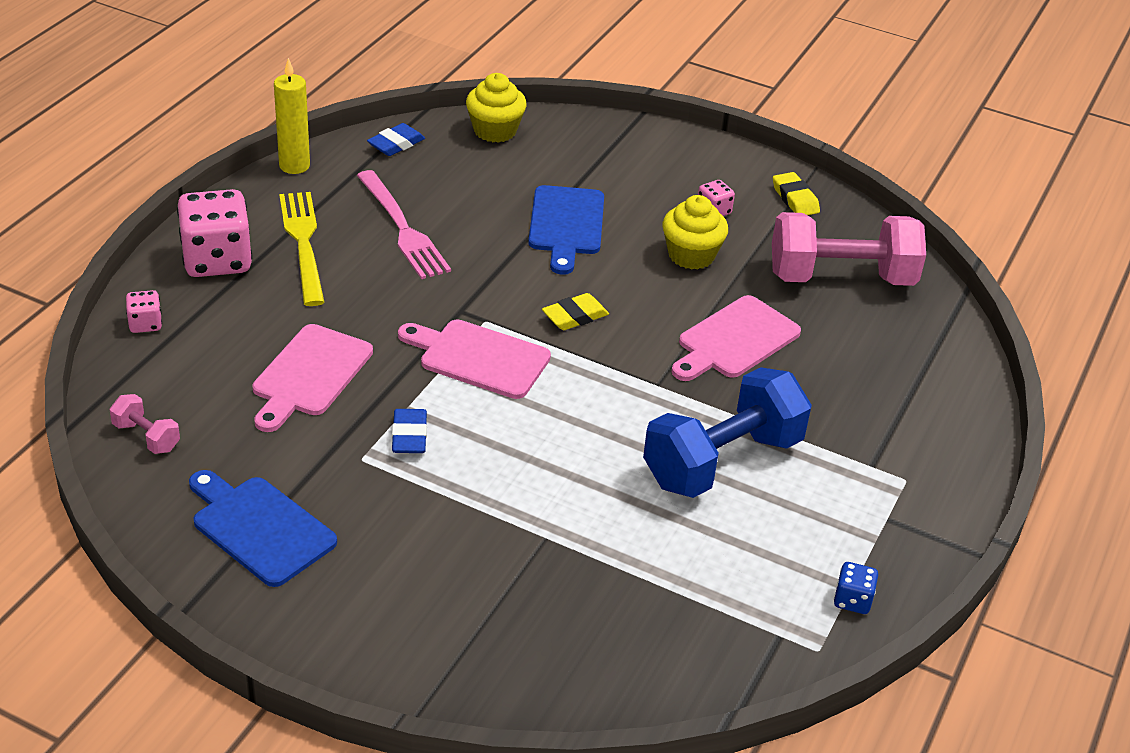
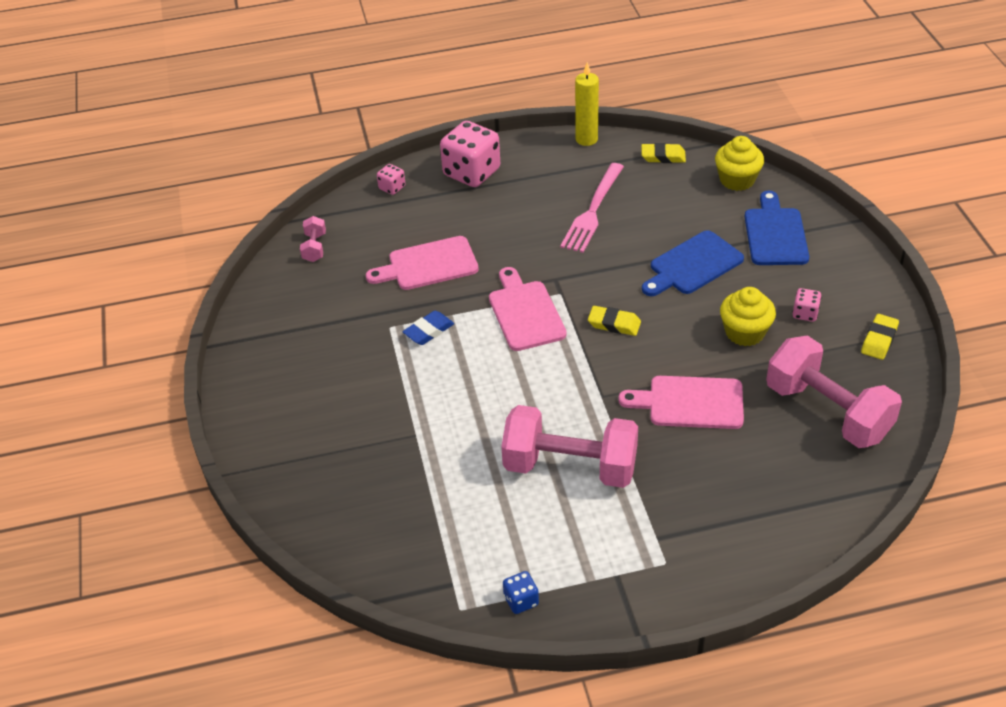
camera: 55 degrees right, 5 degrees up
blue cutting board [189,470,337,587] -> blue cutting board moved to [745,191,809,265]
yellow fork [279,192,325,306] -> none
blue eraser [367,123,425,156] -> yellow eraser [641,143,686,163]
blue dumbbell [643,367,812,498] -> pink dumbbell [501,405,638,488]

